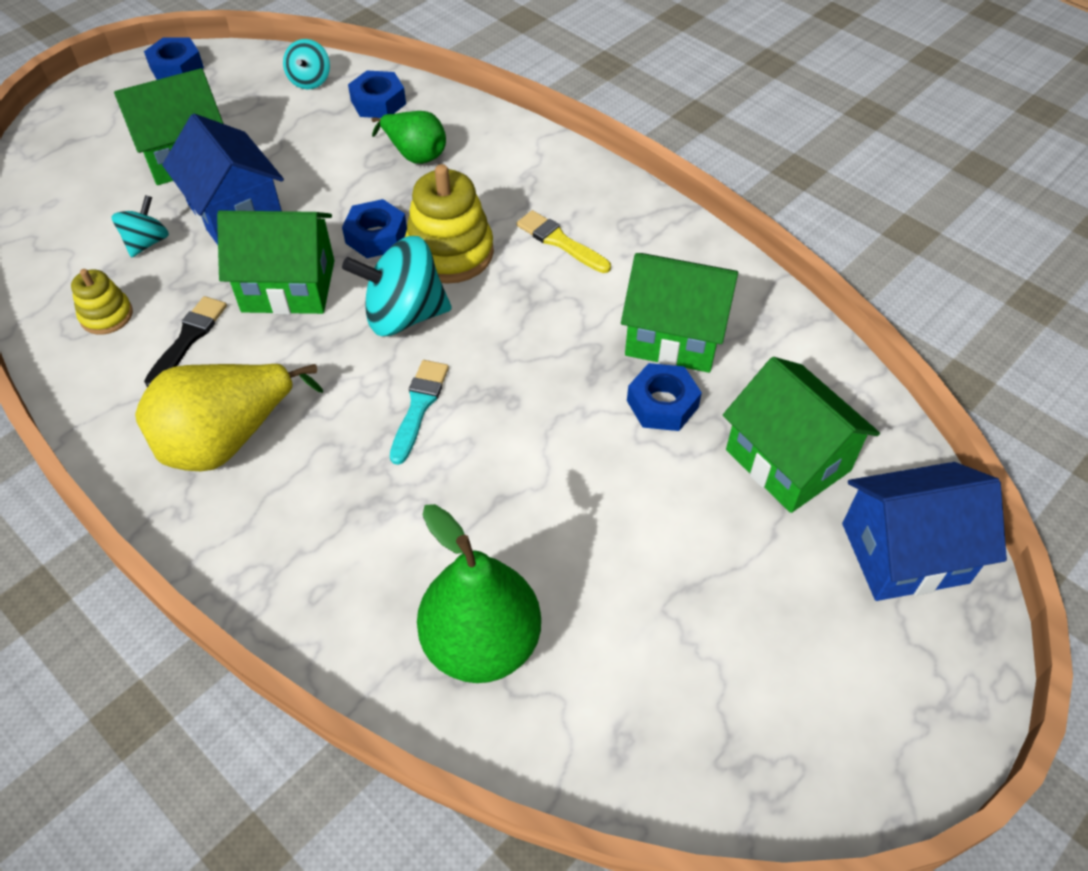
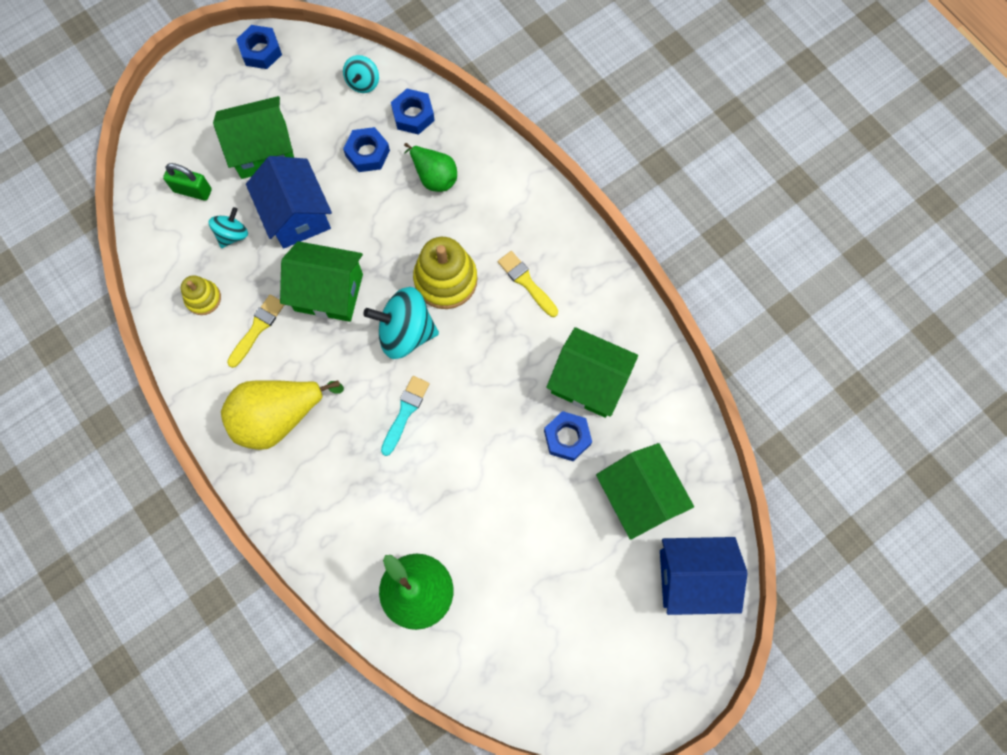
camera: 10 degrees right, 20 degrees up
black brush [144,296,227,387] -> yellow brush [227,294,284,368]
blue nut [342,199,407,258] -> blue nut moved to [343,127,390,172]
none -> green padlock [163,163,212,201]

